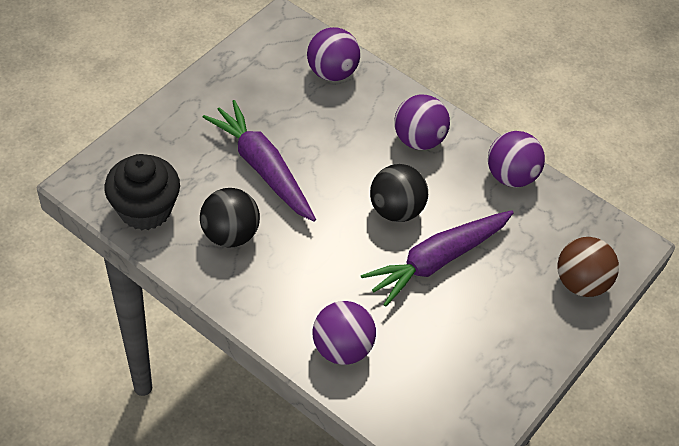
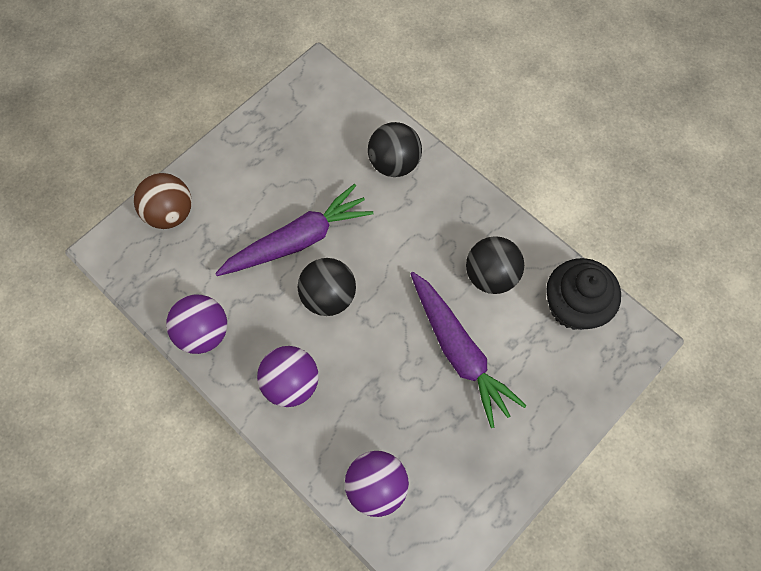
camera: 170 degrees left, 15 degrees up
purple ball [313,301,376,365] -> black ball [368,122,422,177]

